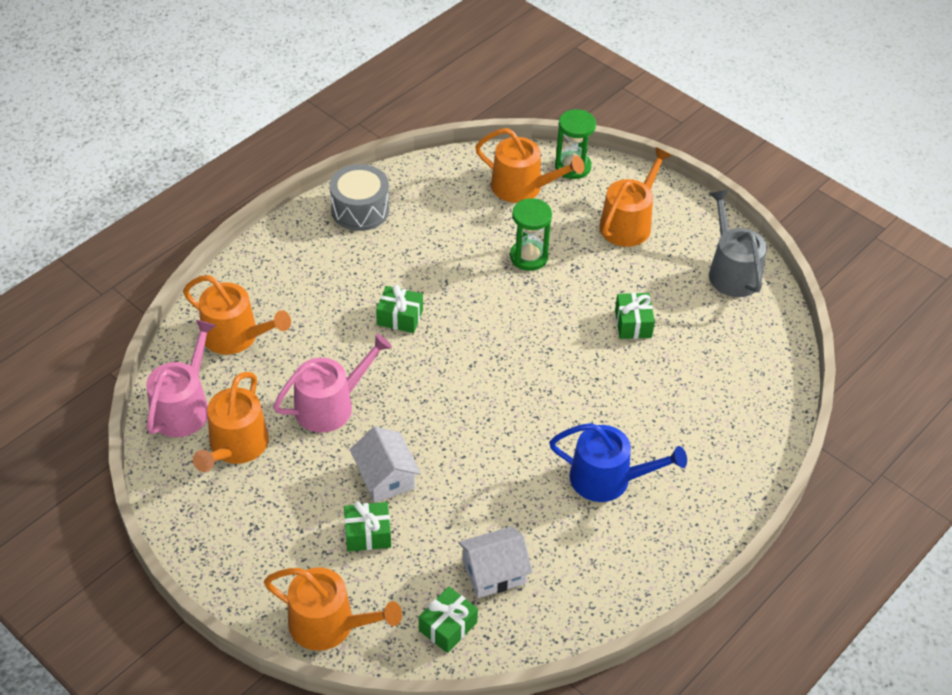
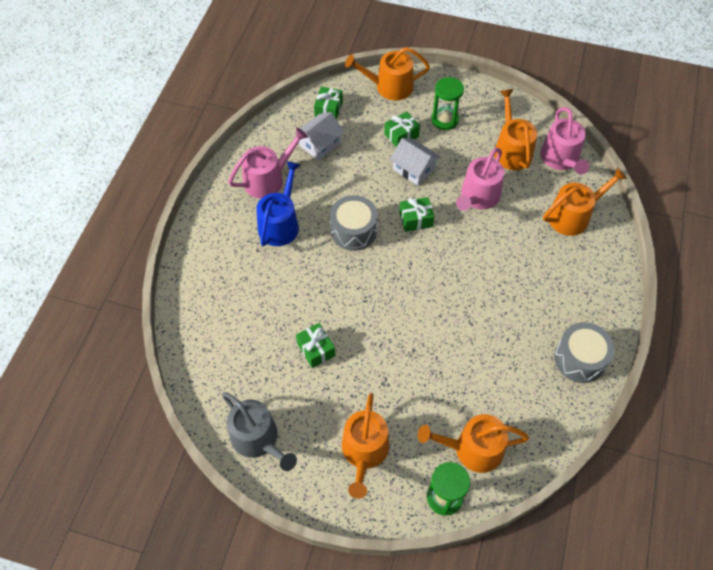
camera: 155 degrees right, 10 degrees up
orange watering can [183,275,291,355] -> orange watering can turned 150 degrees clockwise [543,168,627,236]
green gift [376,284,423,333] -> green gift moved to [399,197,435,232]
green hourglass [510,198,552,271] -> green hourglass moved to [431,77,464,130]
blue watering can [549,423,687,502] -> blue watering can turned 120 degrees clockwise [256,161,301,246]
none -> pink watering can [228,128,308,198]
none -> grey drum [330,195,378,251]

